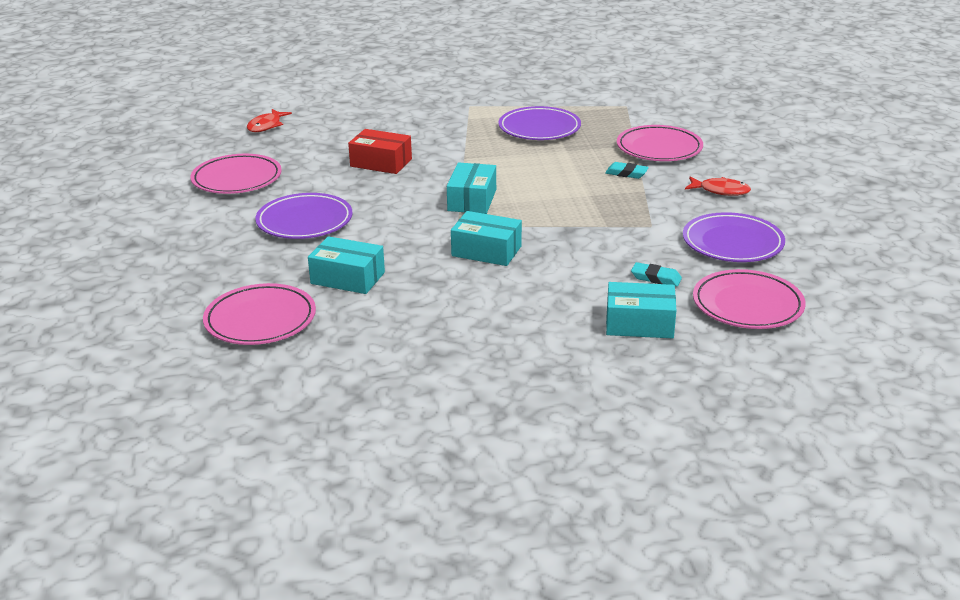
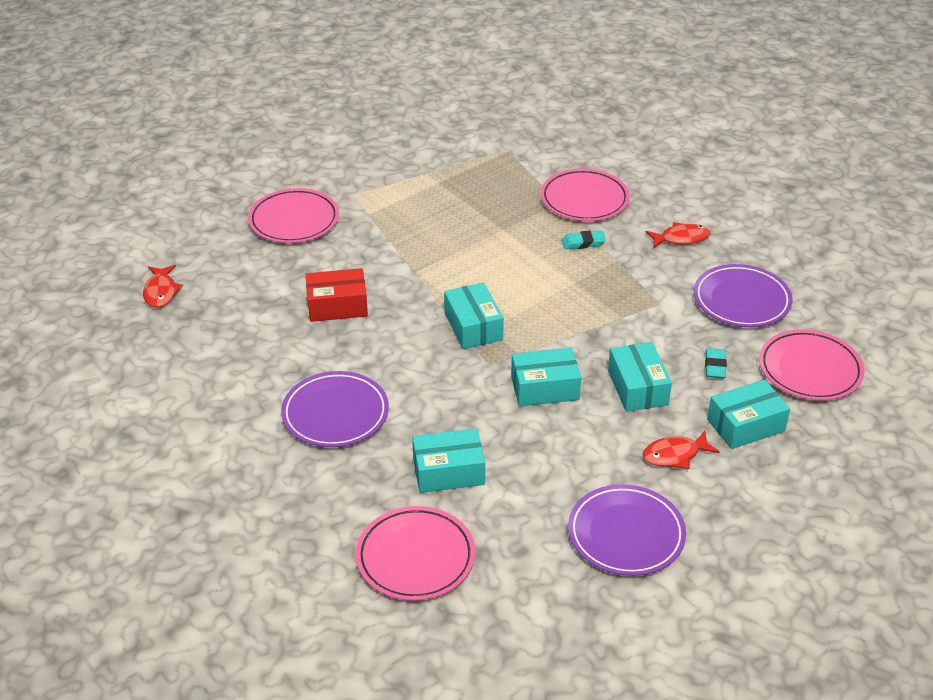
camera: 30 degrees left, 10 degrees up
pink plate [191,154,282,194] -> pink plate moved to [248,188,339,243]
purple plate [498,106,581,140] -> purple plate moved to [568,484,686,576]
turquoise eraser [631,262,682,287] -> turquoise eraser turned 75 degrees counterclockwise [705,348,727,379]
none -> turquoise box [608,342,672,412]
none -> red fish [643,431,720,469]

